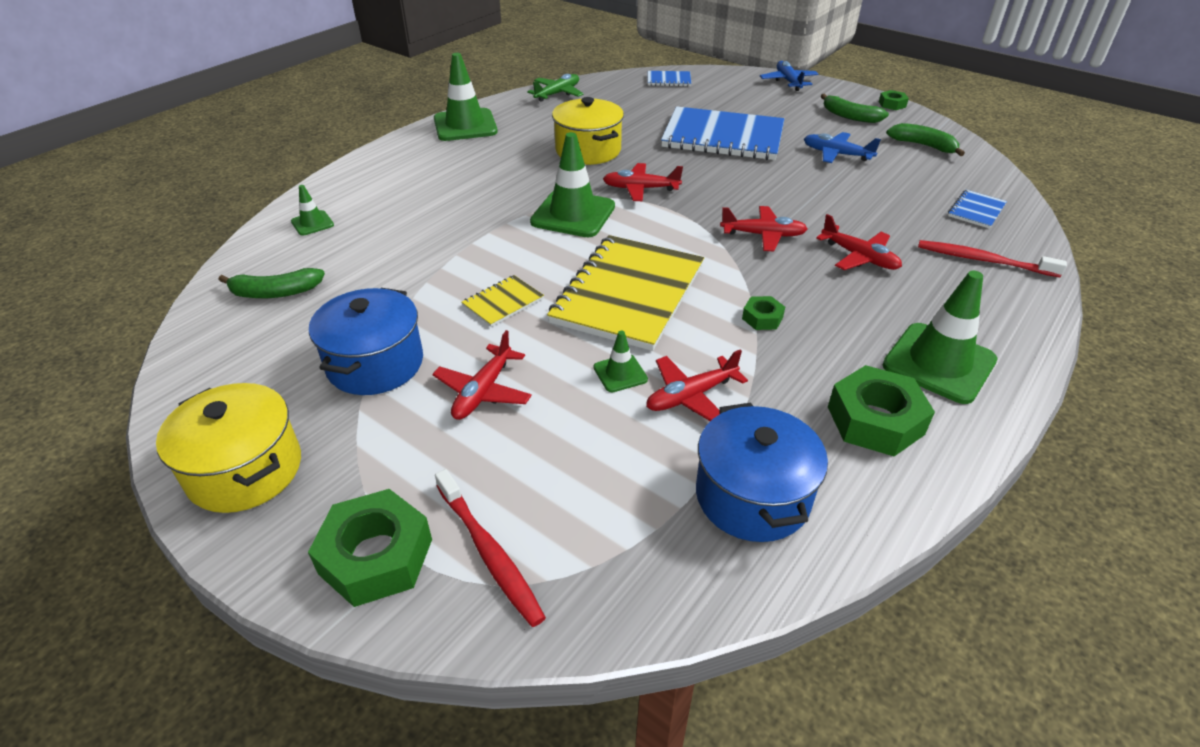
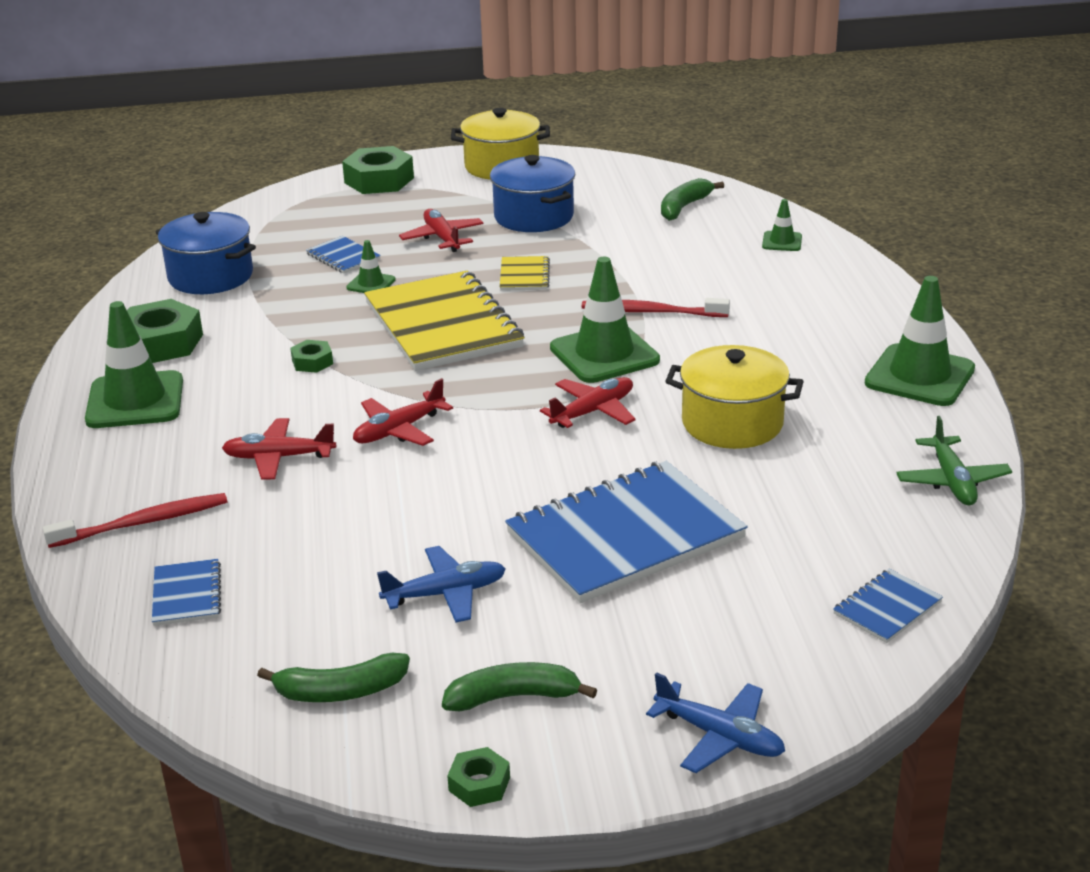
camera: 135 degrees right, 10 degrees down
red toothbrush [435,469,546,627] -> red toothbrush moved to [582,298,730,317]
red plane [646,349,748,421] -> none
none -> blue notebook [306,236,381,273]

